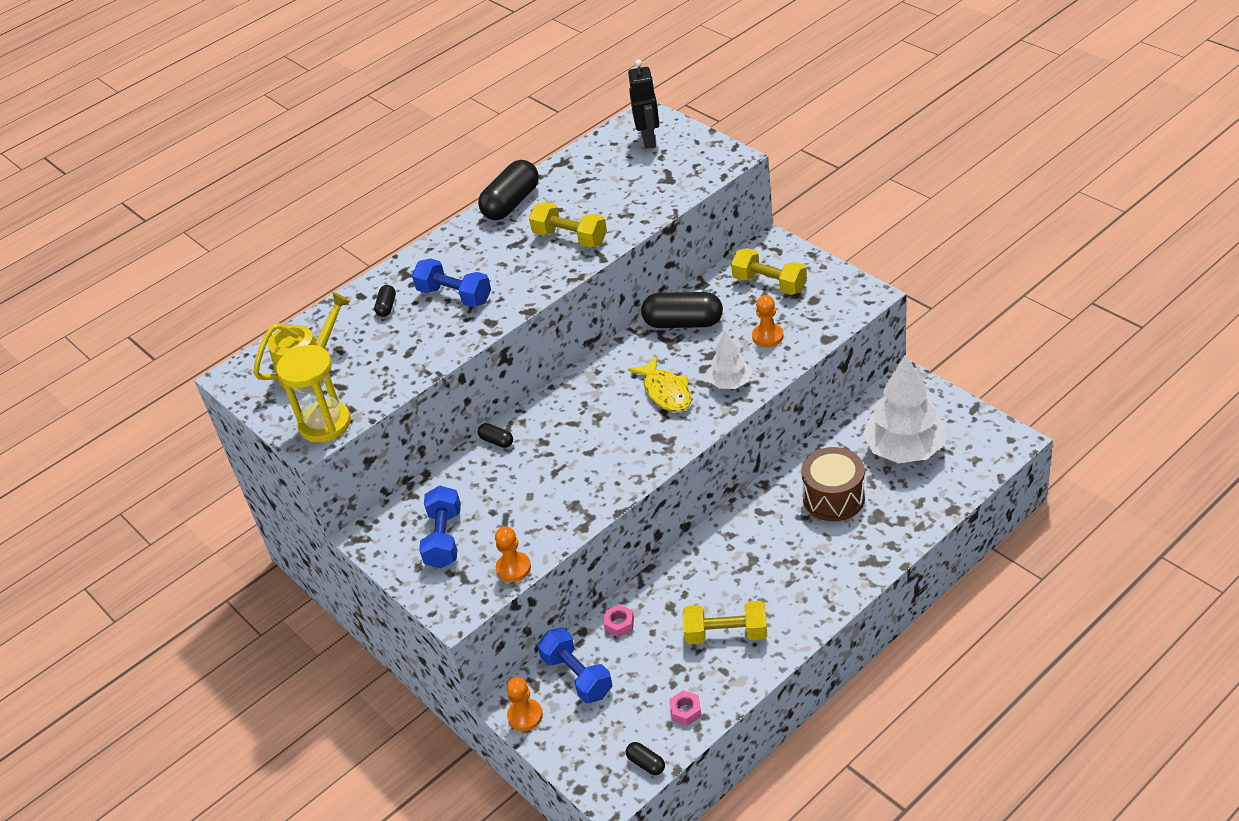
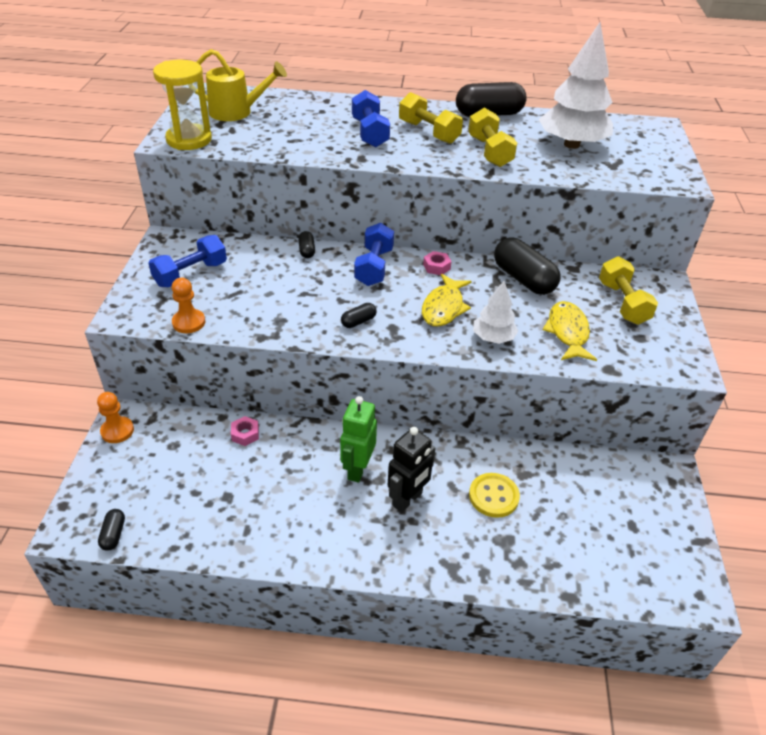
camera: 40 degrees right, 0 degrees up
black capsule [374,285,396,317] -> black capsule moved to [341,303,377,328]
blue dumbbell [538,628,612,703] -> blue dumbbell moved to [354,223,394,286]
black robot [628,60,659,149] -> black robot moved to [388,427,436,512]
pink nut [669,690,702,726] -> pink nut moved to [423,251,452,275]
yellow dumbbell [683,601,767,645] -> yellow dumbbell moved to [399,92,463,144]
orange pawn [752,295,783,347] -> yellow fish [542,301,597,361]
brown drum [801,447,865,521] -> yellow button [469,473,520,518]
white tree [863,354,946,463] -> white tree moved to [539,22,613,149]
none -> green robot [340,396,377,483]

